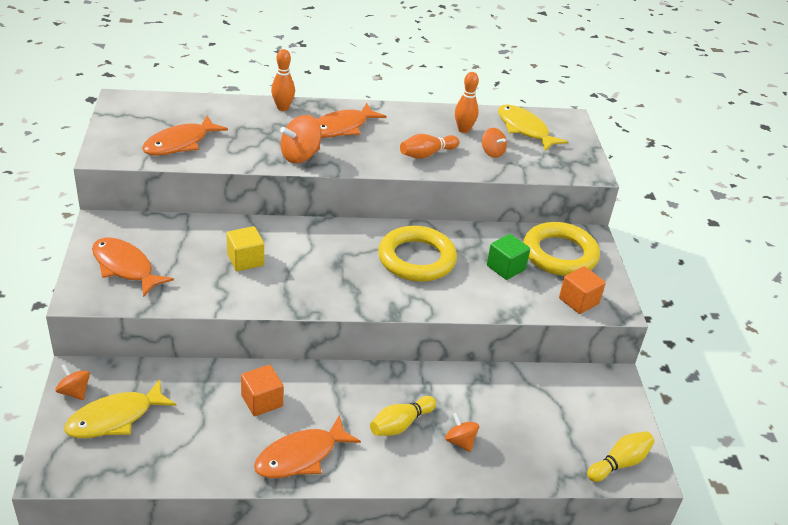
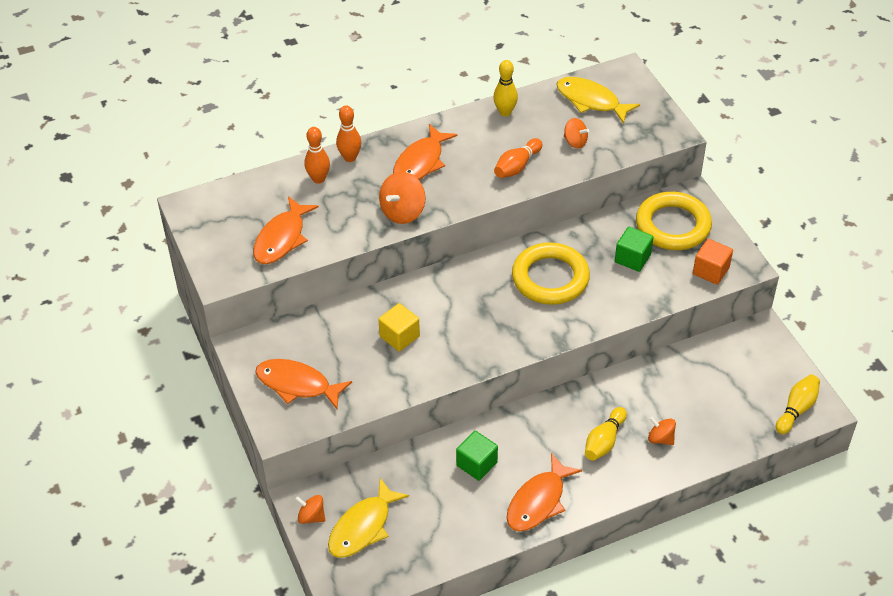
camera: 15 degrees left, 10 degrees up
orange cube [241,365,283,416] -> green cube [456,431,498,481]
orange bowling pin [455,72,479,133] -> orange bowling pin moved to [304,127,330,184]
none -> yellow bowling pin [493,60,518,116]

